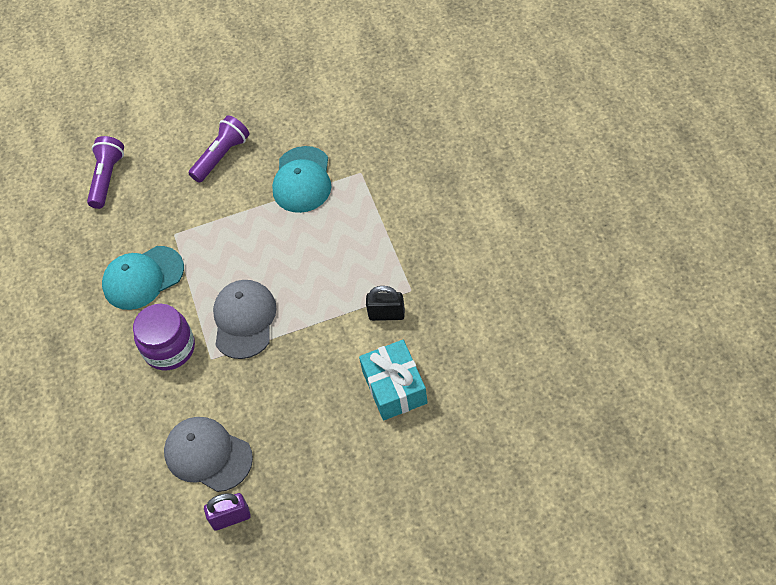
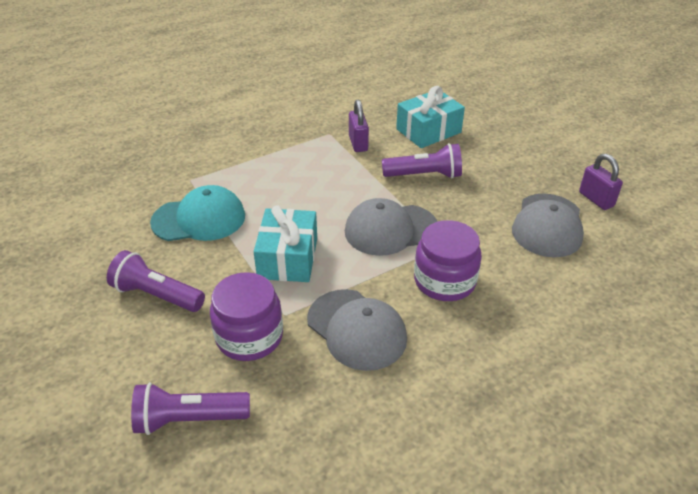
camera: 110 degrees left, 15 degrees down
turquoise cap [102,246,184,310] -> grey cap [307,289,407,371]
black padlock [366,286,405,321] -> purple padlock [349,100,369,152]
none -> purple jar [210,272,283,361]
none -> turquoise gift [254,206,317,282]
none -> purple flashlight [382,143,462,179]

